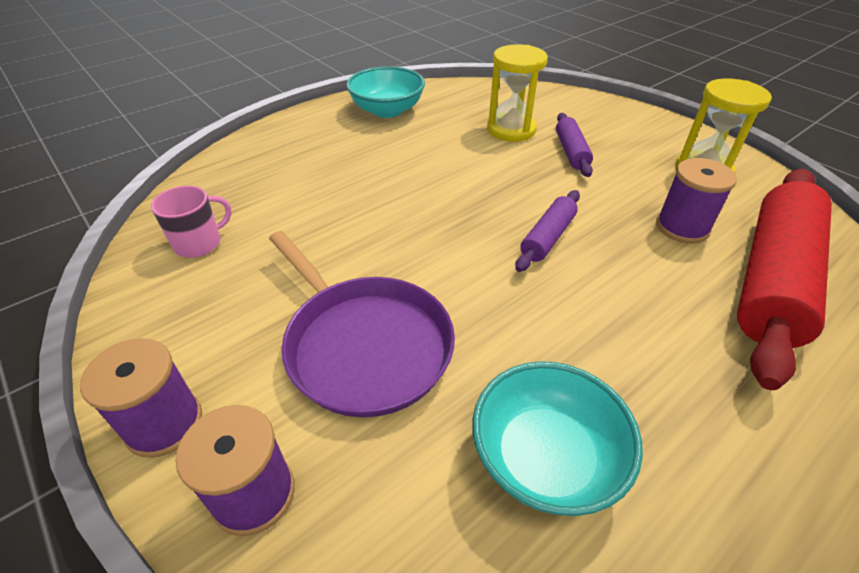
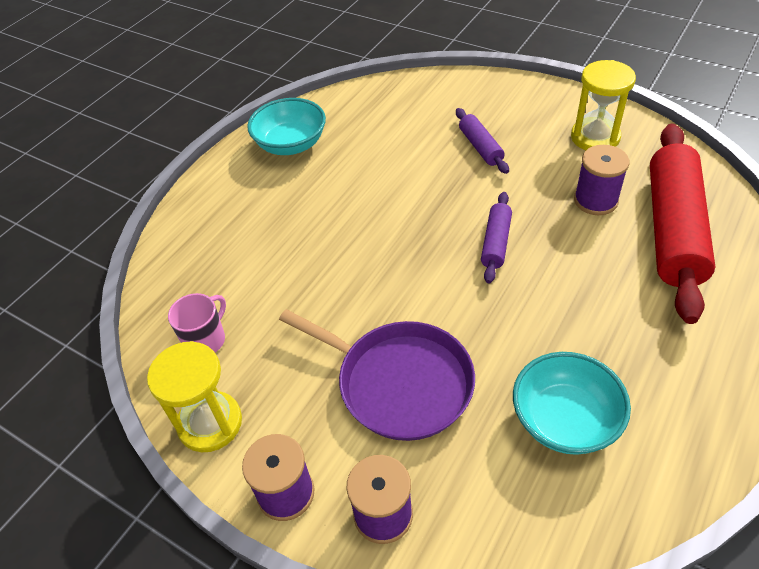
camera: 15 degrees left, 5 degrees up
yellow hourglass [487,44,548,142] -> yellow hourglass moved to [147,341,242,452]

